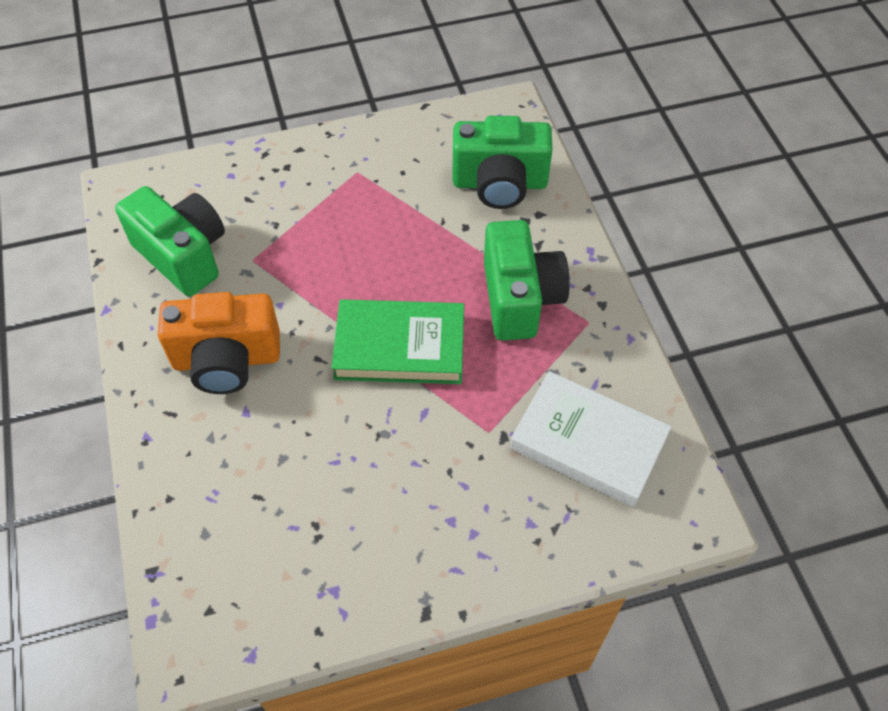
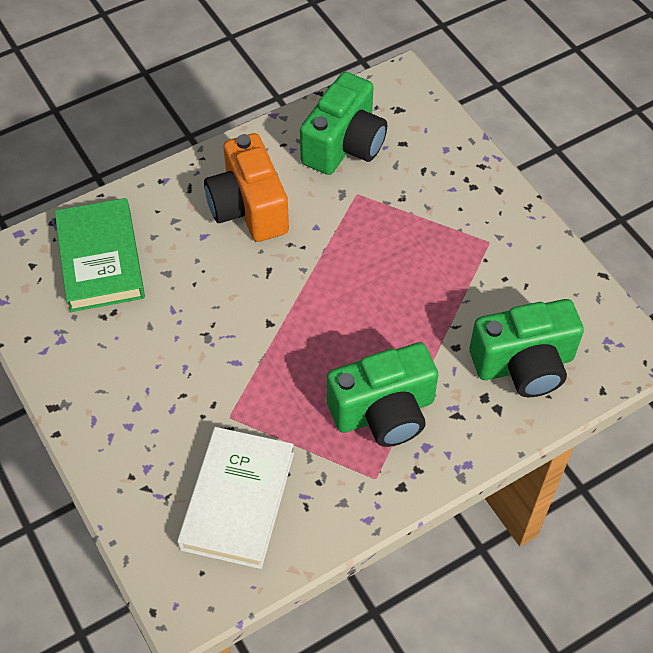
camera: 75 degrees right, 0 degrees up
green book [331,299,464,384] -> green book moved to [55,198,145,312]
green camera [452,116,553,209] -> green camera turned 90 degrees counterclockwise [469,299,584,397]

